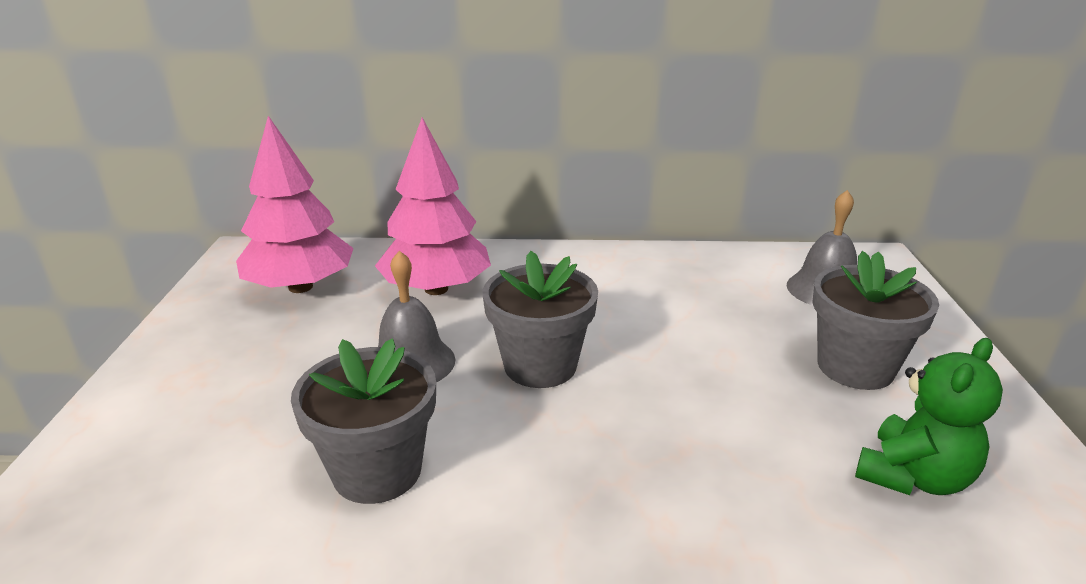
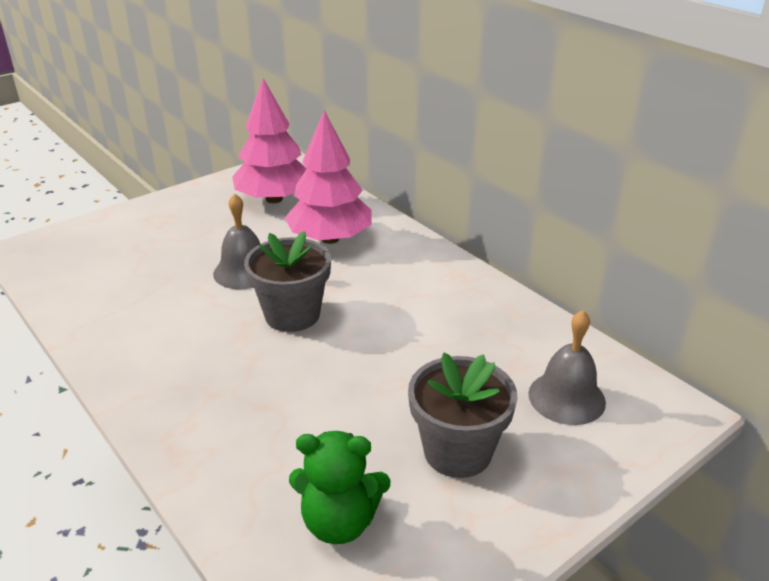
camera: 50 degrees right, 5 degrees up
grey flower pot [291,338,436,504] -> none

